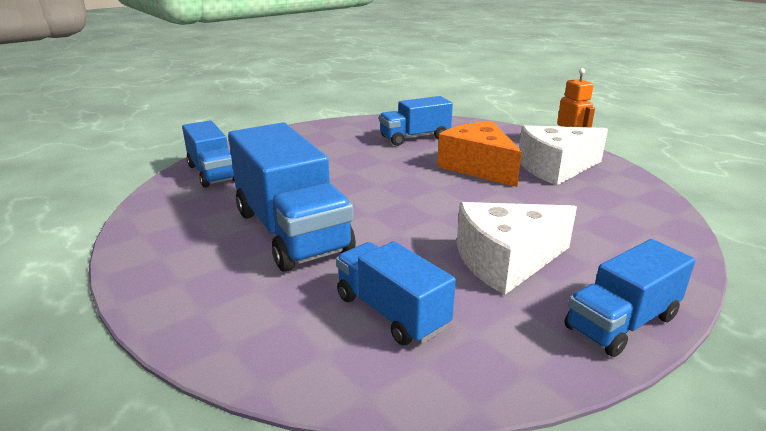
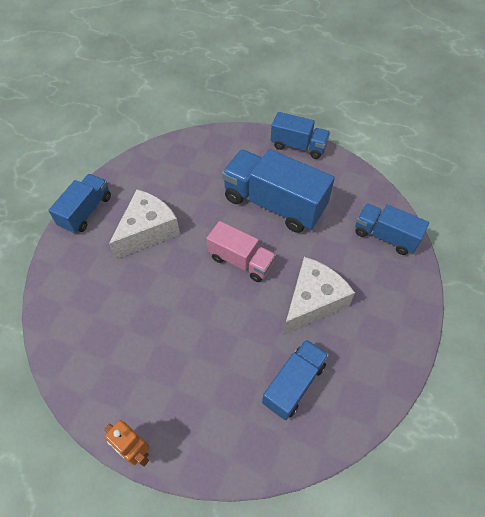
camera: 150 degrees right, 30 degrees up
blue truck [336,241,456,345] -> blue truck moved to [270,112,330,159]
orange cheese [437,121,522,187] -> none
white cheese [519,125,608,185] -> white cheese moved to [283,257,355,335]
none -> pink truck [206,221,276,282]

